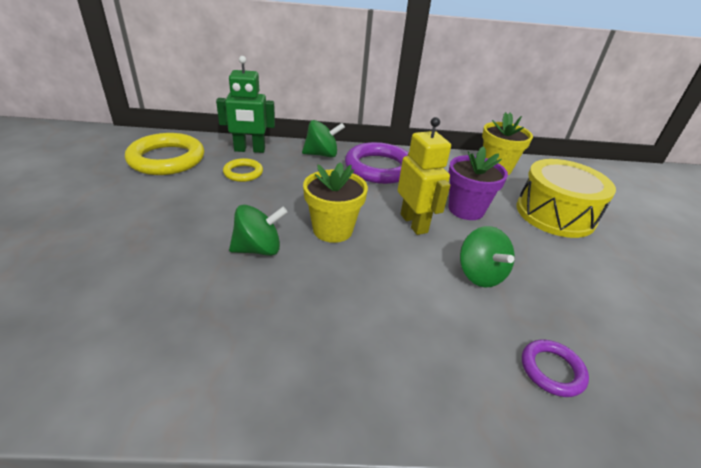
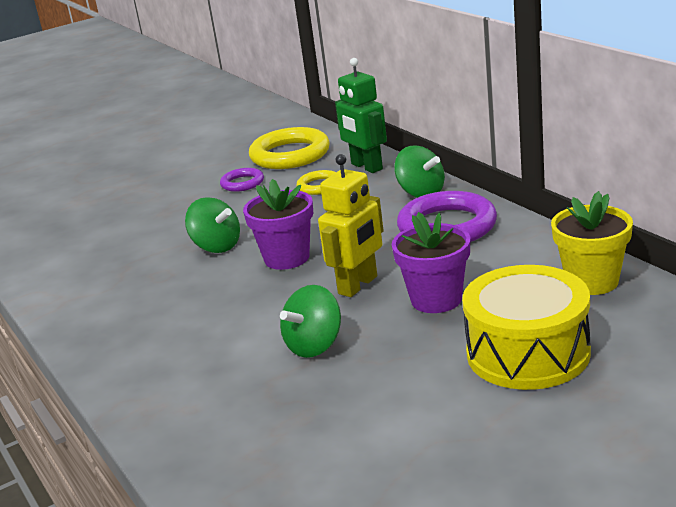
camera: 65 degrees right, 10 degrees down
yellow flower pot [303,162,368,243] -> purple flower pot [243,179,313,270]
purple ring [522,340,589,397] -> purple ring moved to [220,168,264,192]

